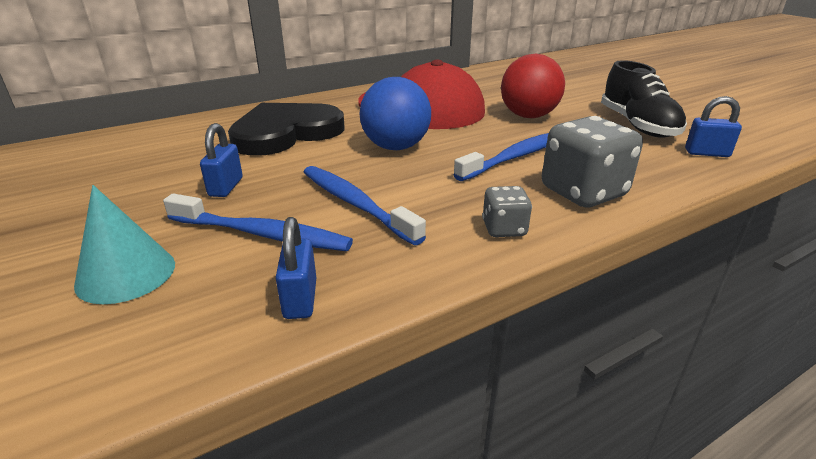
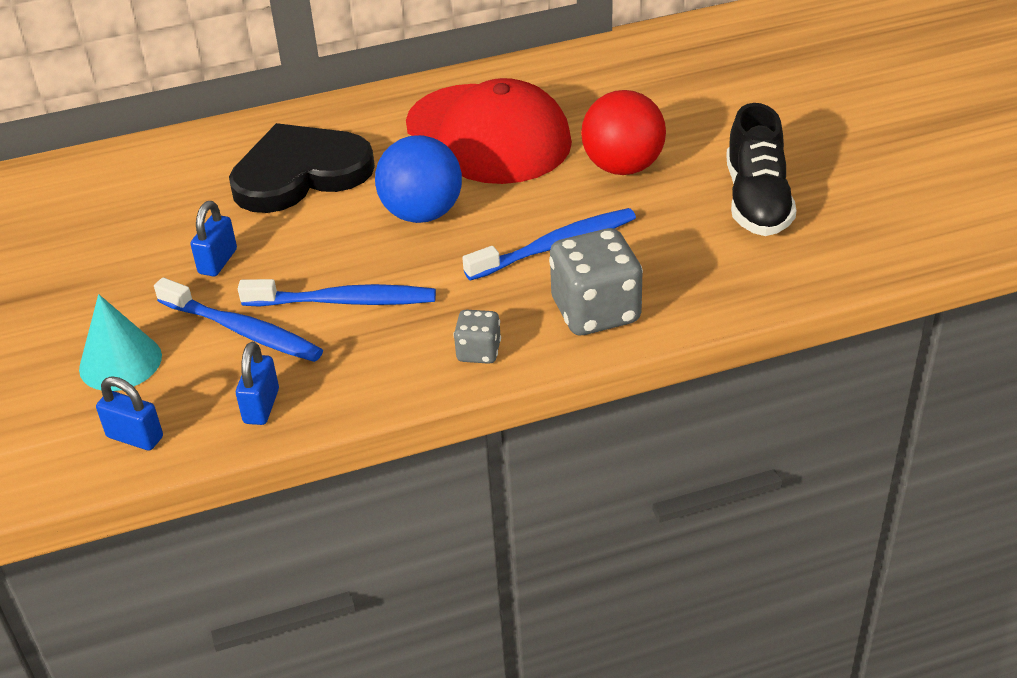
camera: 15 degrees right, 10 degrees up
blue toothbrush [304,166,426,245] -> blue toothbrush turned 120 degrees clockwise [238,279,436,307]
blue padlock [685,96,742,157] -> blue padlock moved to [96,376,163,450]

